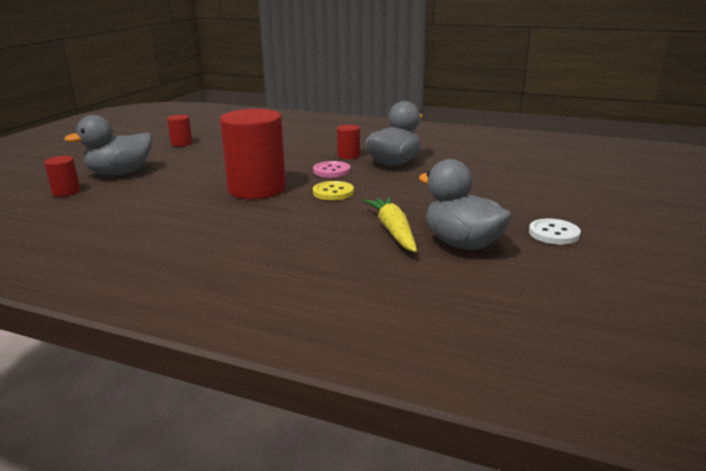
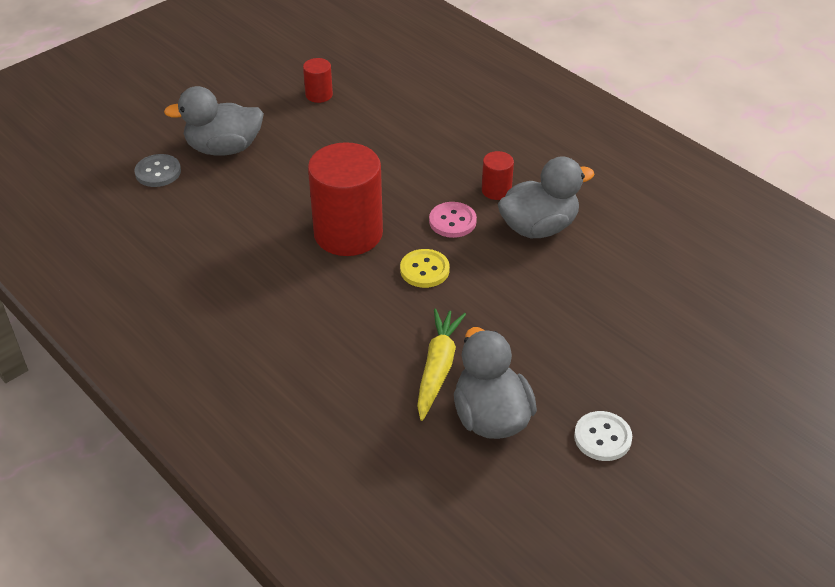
camera: 25 degrees right, 20 degrees up
red cylinder [44,156,80,196] -> grey button [134,154,181,187]

